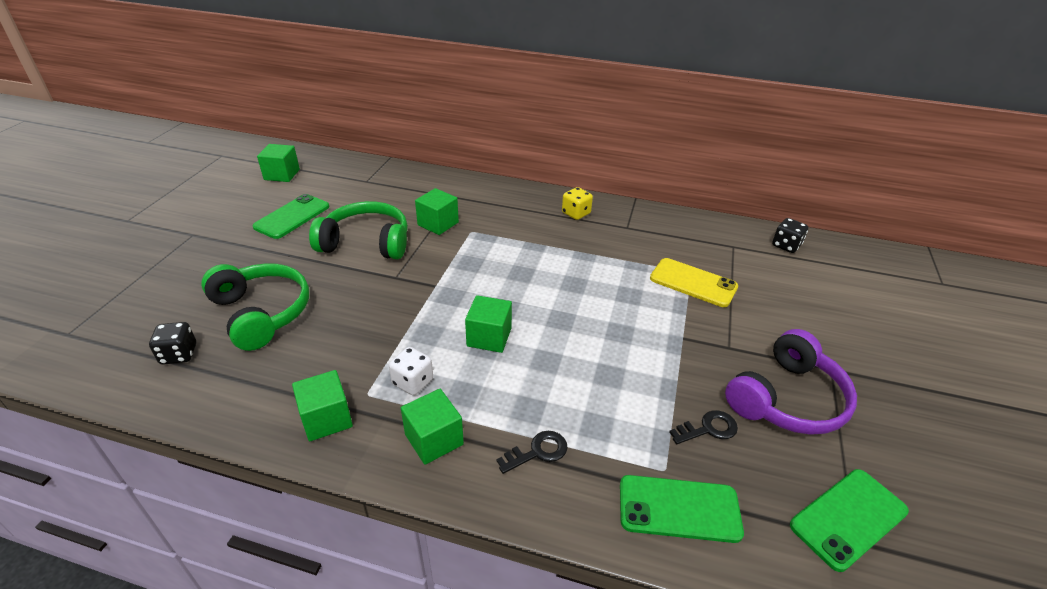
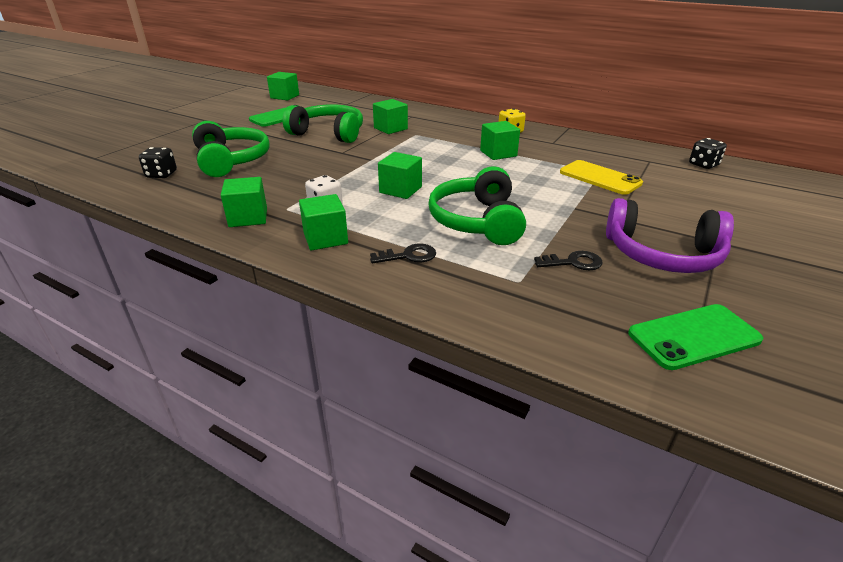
camera: 15 degrees right, 5 degrees down
green phone [620,475,744,543] -> none
purple headphones [725,329,857,435] -> purple headphones turned 45 degrees clockwise [606,198,734,273]
none -> green headphones [428,166,526,245]
none -> green cube [480,121,520,160]

